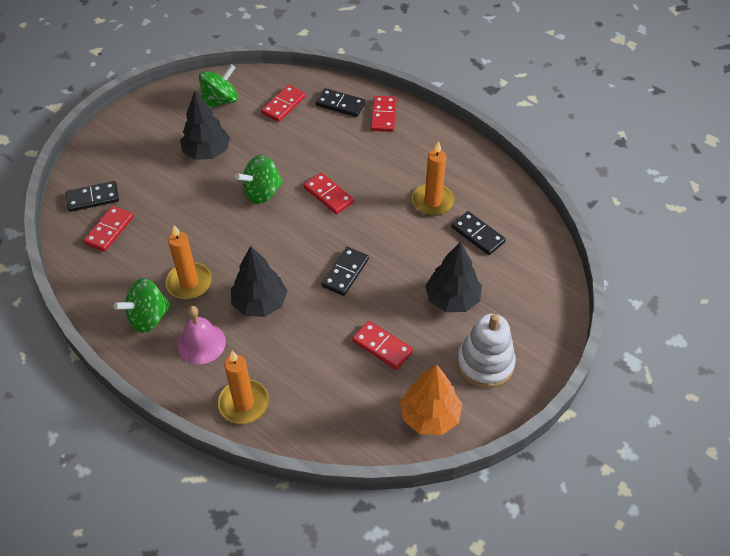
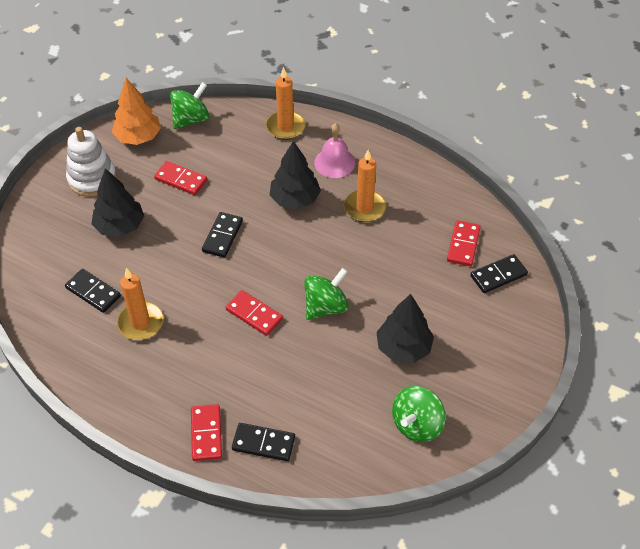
camera: 170 degrees right, 0 degrees up
green spinning top [114,278,172,333] -> green spinning top moved to [170,82,209,129]
red domino [261,85,306,122] -> none

